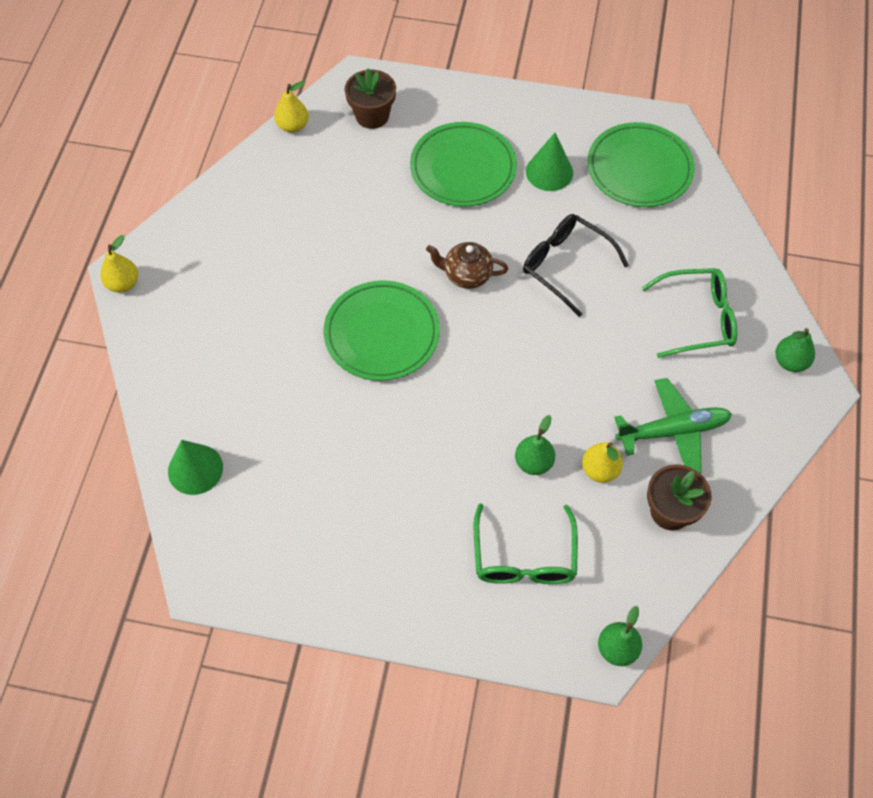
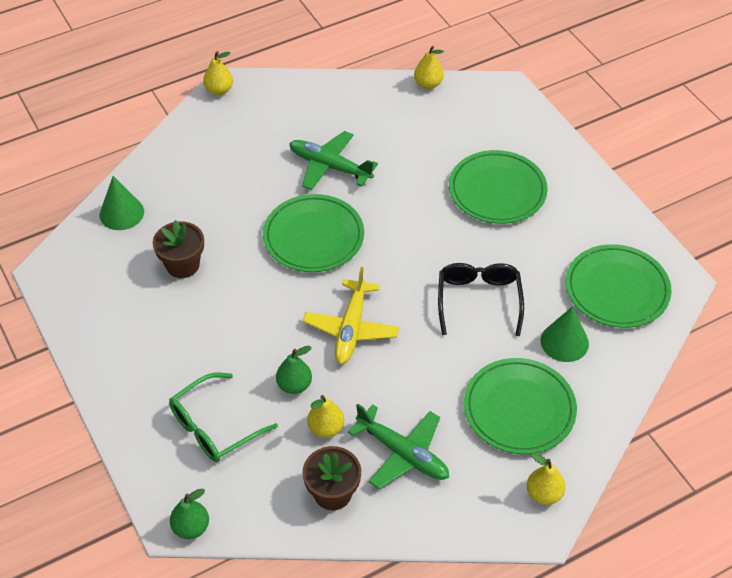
camera: 50 degrees right, 10 degrees down
brown flower pot [345,68,396,129] -> brown flower pot moved to [153,220,204,278]
brown teapot [426,242,508,289] -> none
green cone [526,133,573,191] -> green cone moved to [541,306,589,362]
green glasses [642,268,737,358] -> green plate [464,358,577,454]
green pear [775,328,815,372] -> yellow pear [527,453,565,505]
none -> green plane [289,131,378,190]
none -> yellow plane [303,267,399,364]

